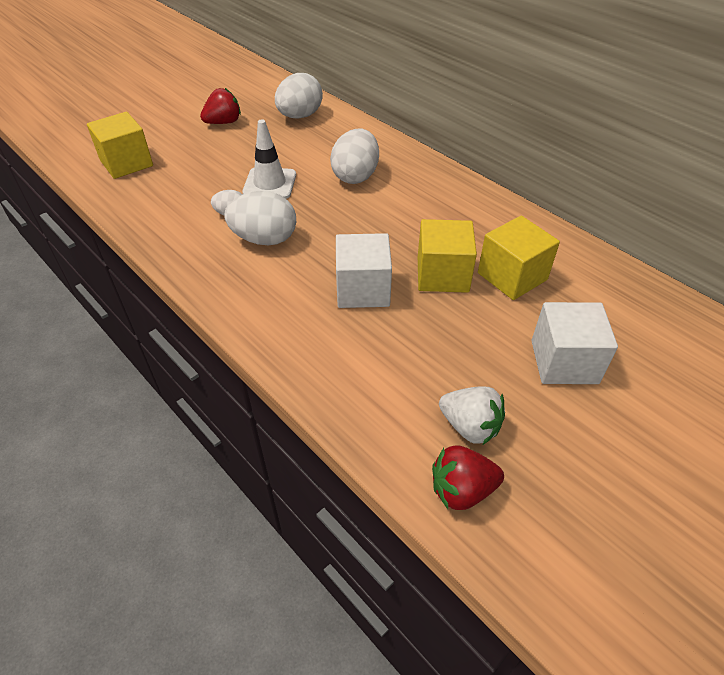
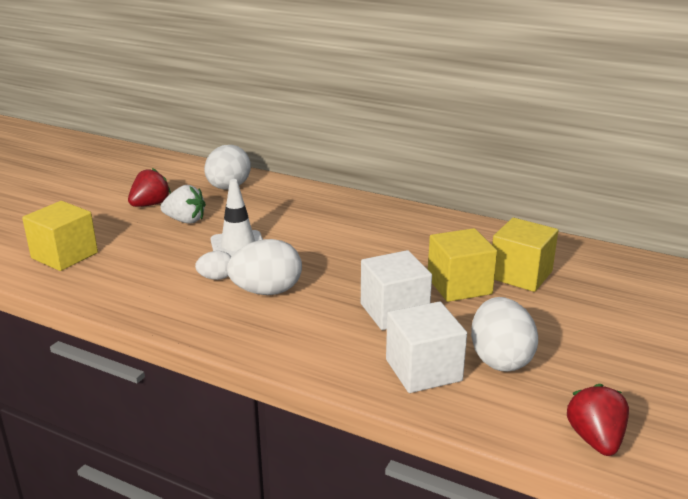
camera: 20 degrees left, 20 degrees down
white egg [330,128,379,184] -> white egg moved to [471,297,538,372]
red strawberry [432,445,504,510] -> red strawberry turned 120 degrees clockwise [567,384,629,456]
white strawberry [439,386,505,445] -> white strawberry moved to [160,185,206,224]
white cube [531,302,618,384] -> white cube moved to [386,302,467,393]

